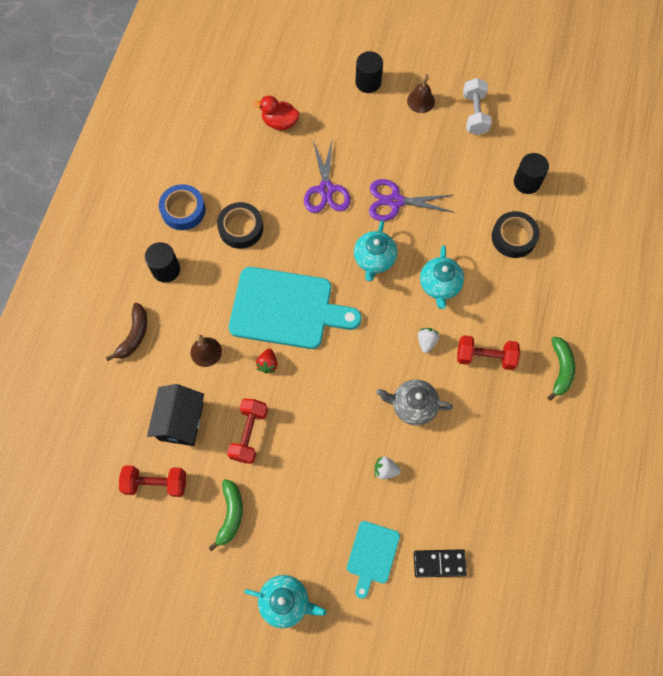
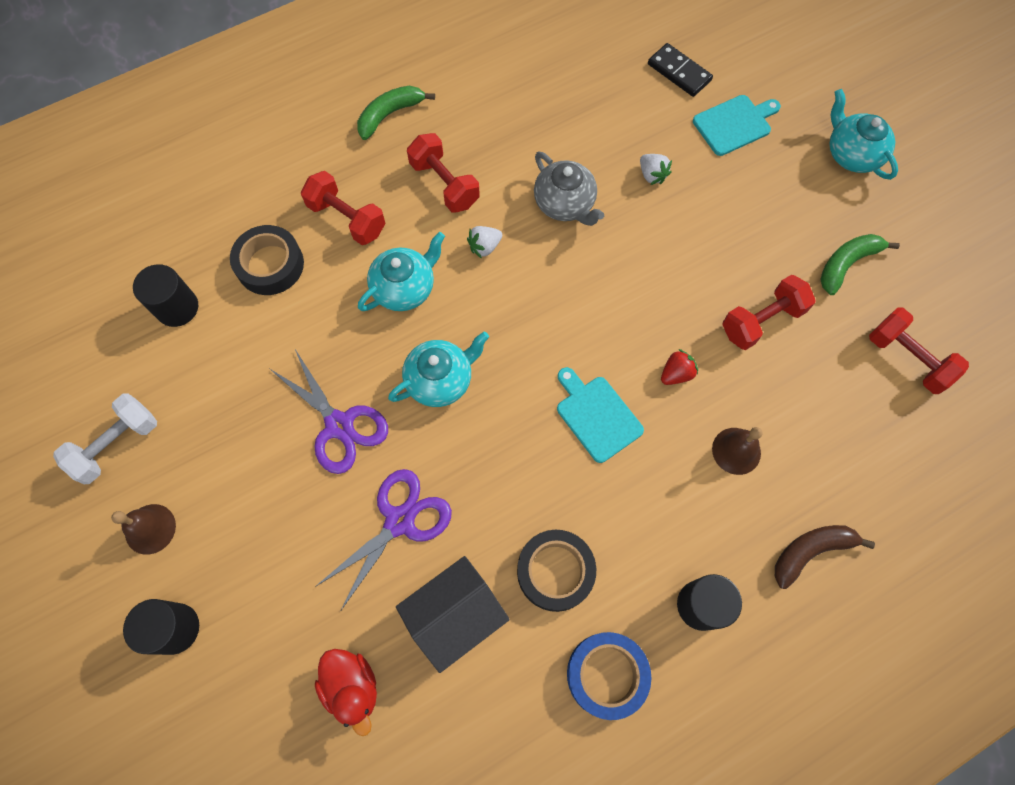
camera: 135 degrees left, 0 degrees up
black house [147,384,204,446] -> black house moved to [396,556,510,673]
turquoise cutting board [229,267,361,349] -> turquoise cutting board [557,367,644,463], size x0.51
none -> red dumbbell [301,171,386,245]

